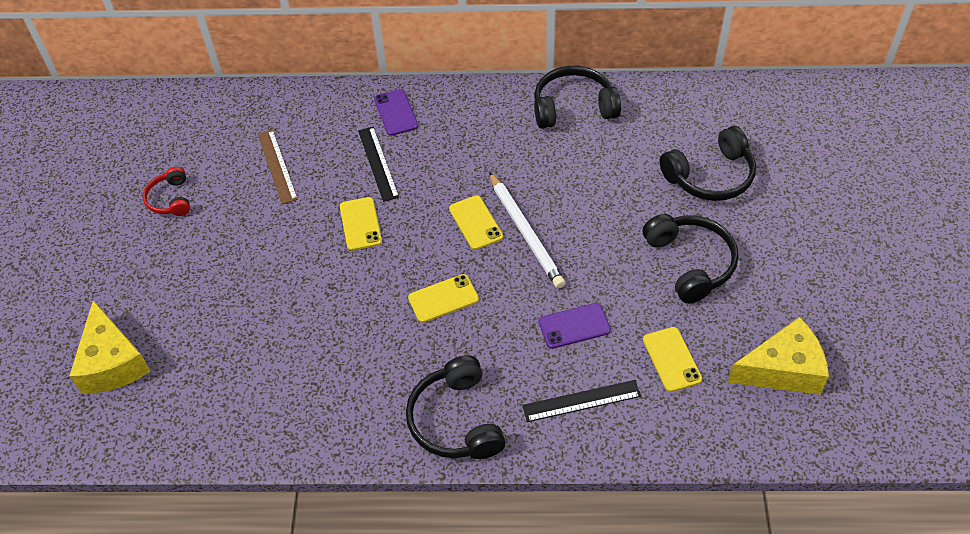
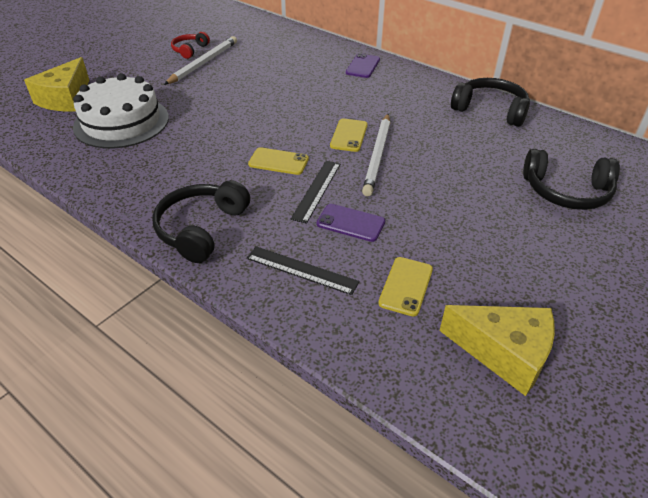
camera: 35 degrees right, 10 degrees down
brown ruler [257,130,298,204] -> none
yellow phone [340,197,382,251] -> none
black ruler [358,127,399,202] -> black ruler moved to [291,161,340,224]
black headphones [642,214,739,304] -> none
none -> white cake [73,73,169,149]
none -> white pencil [164,36,237,85]

